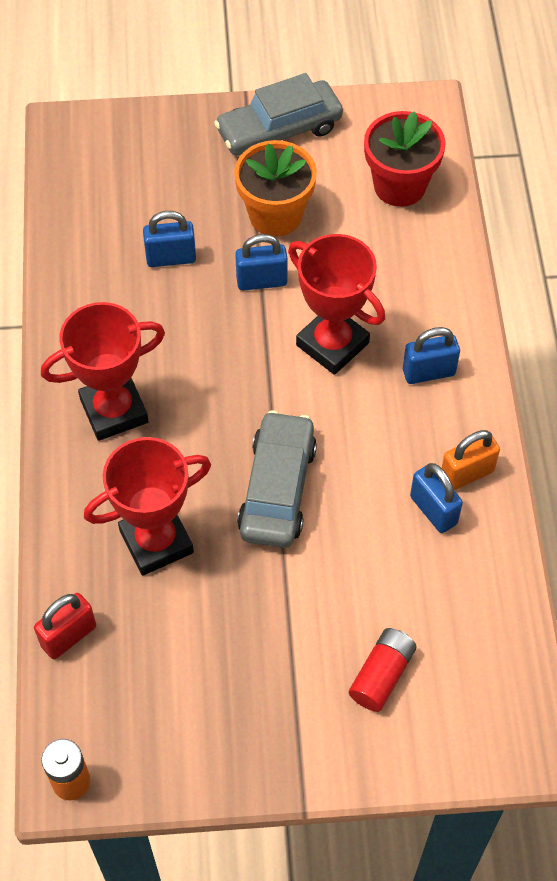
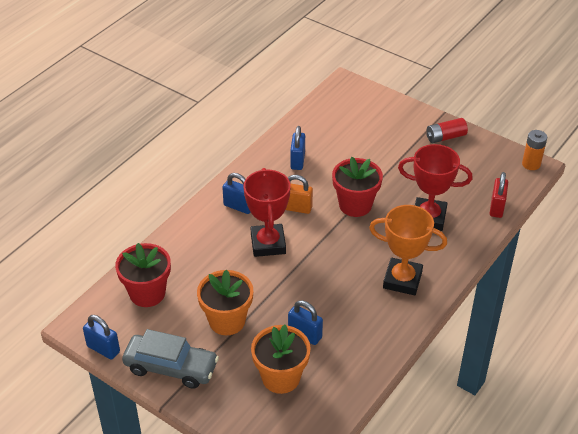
camera: 140 degrees left, 15 degrees down
red padlock [34,593,96,659] -> red padlock turned 75 degrees counterclockwise [490,172,508,218]
red trophy [41,302,165,441] -> orange trophy [369,205,447,295]
blue padlock [235,234,288,291] -> blue padlock moved to [83,315,120,360]
grey car [237,411,317,548] -> red flower pot [332,157,383,217]
red battery [349,628,417,712] -> red battery moved to [426,118,468,143]
orange padlock [442,430,500,490] -> orange padlock moved to [286,175,313,214]
none -> orange flower pot [251,325,311,394]

